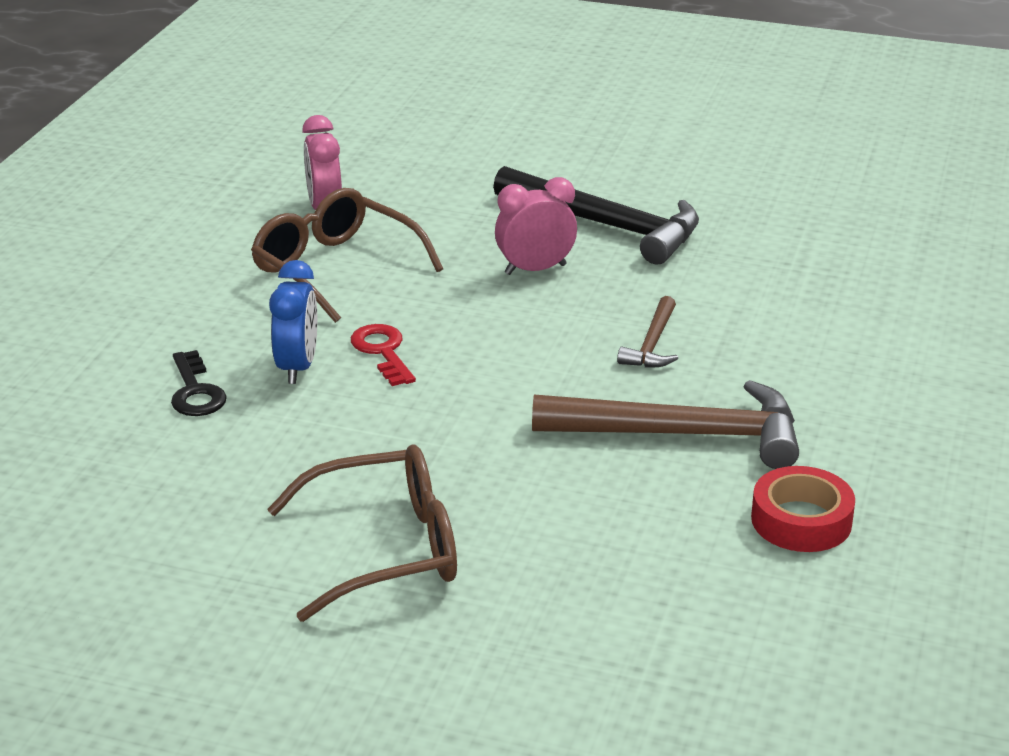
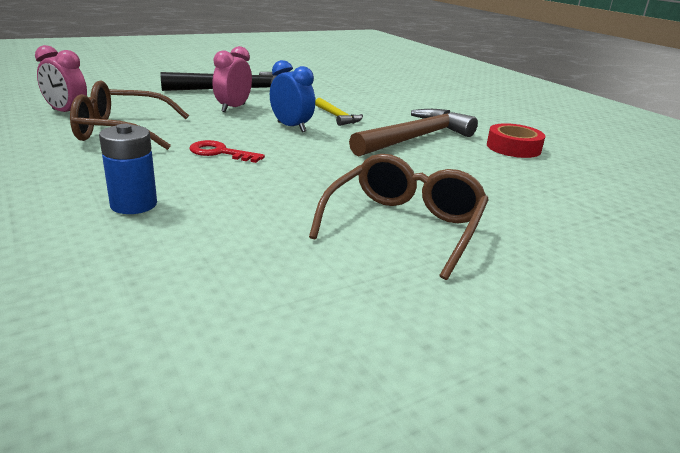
camera: 50 degrees left, 5 degrees down
black key [171,350,227,416] -> blue battery [99,124,157,214]
blue clock [269,260,317,384] -> blue clock moved to [270,60,315,132]
brown hammer [617,296,678,368] -> yellow hammer [315,98,363,126]

